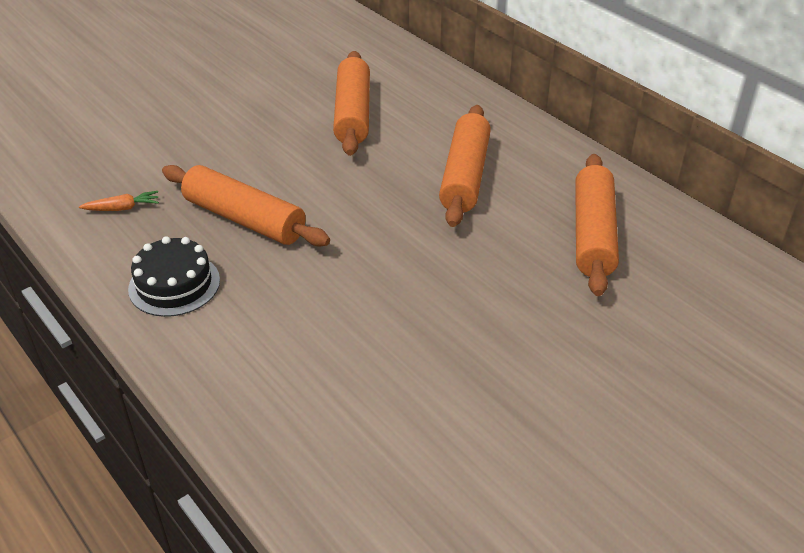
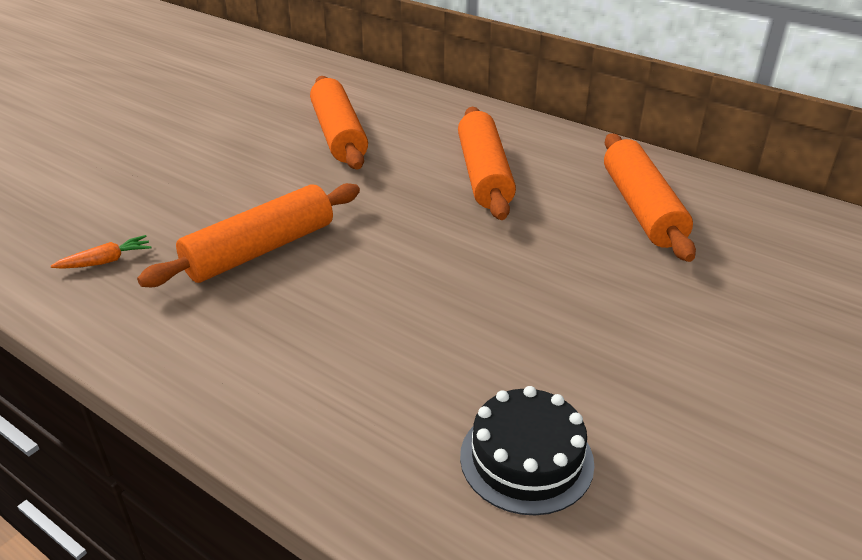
camera: 15 degrees left, 5 degrees down
black cake [128,236,220,317] -> black cake moved to [460,386,595,516]
orange rolling pin [162,165,330,246] -> orange rolling pin turned 60 degrees counterclockwise [137,183,360,287]

